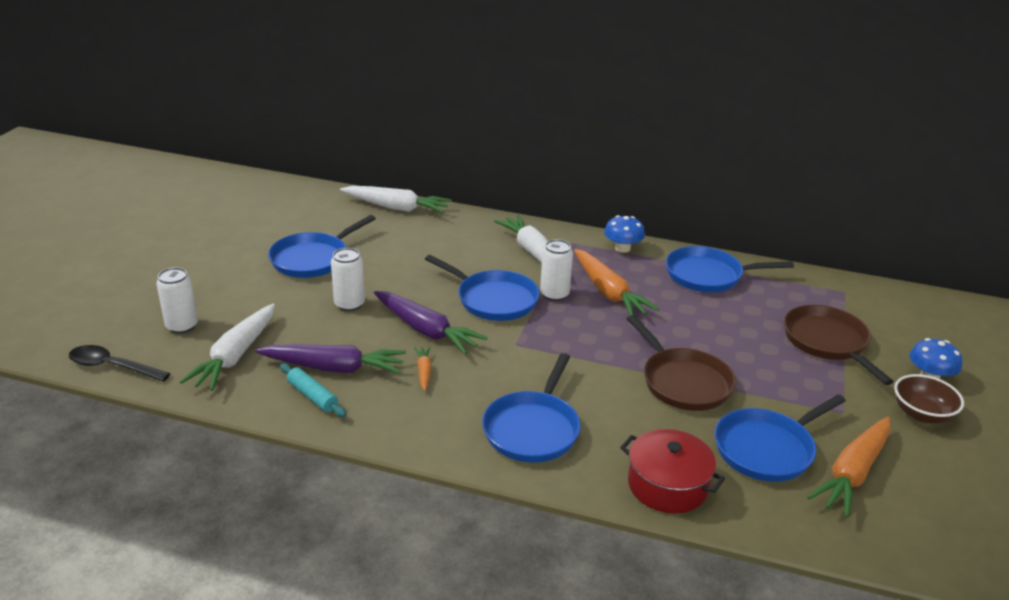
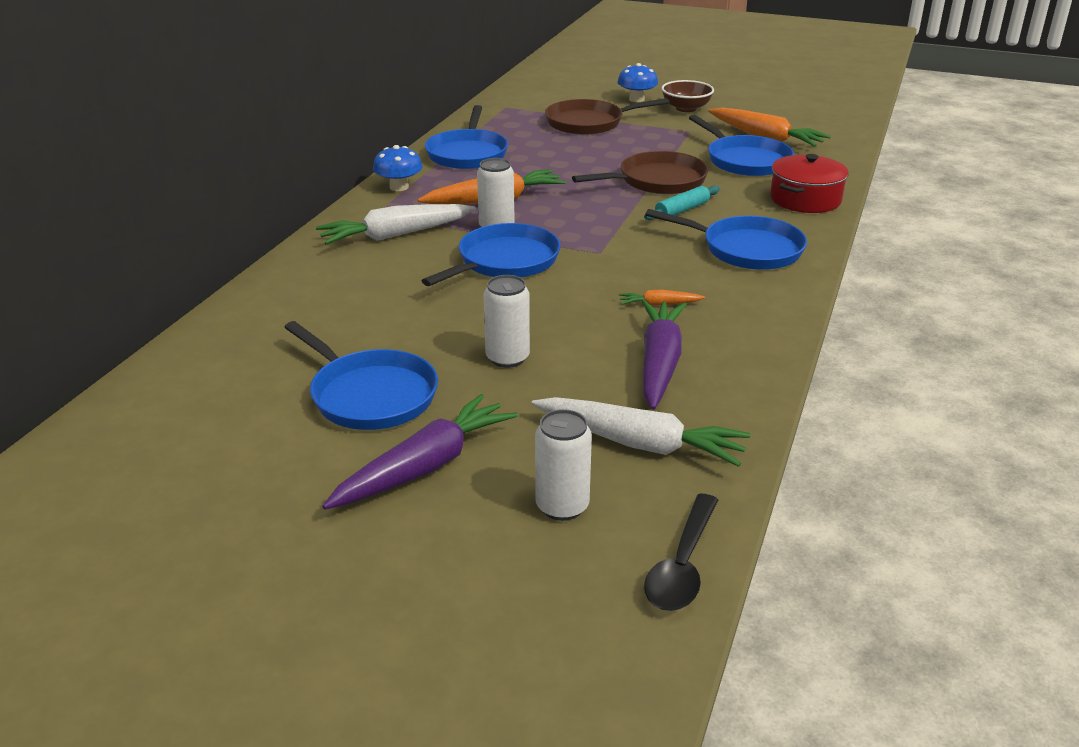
camera: 85 degrees left, 0 degrees up
turquoise rolling pin [280,363,346,417] -> turquoise rolling pin moved to [644,186,720,220]
white carrot [340,186,452,213] -> none
purple carrot [374,291,487,354] -> purple carrot moved to [322,394,518,510]

